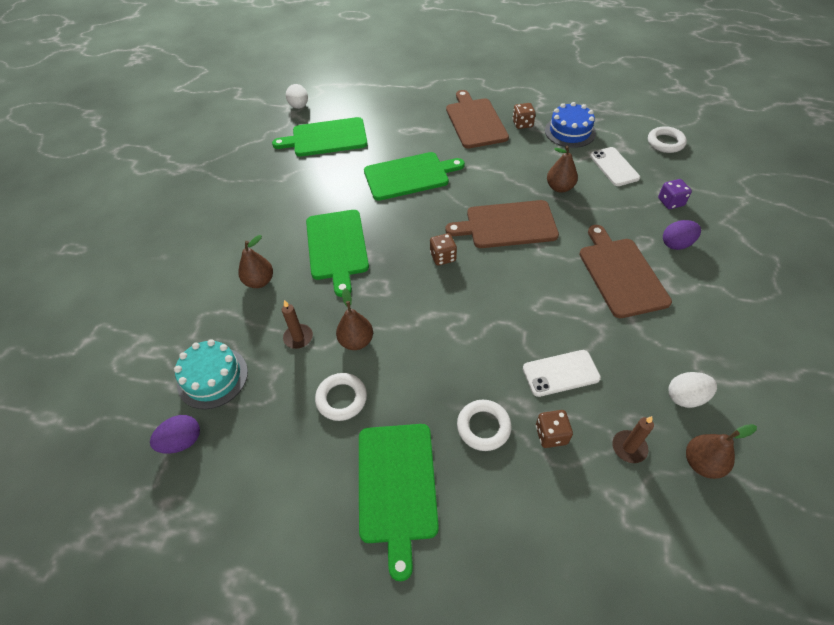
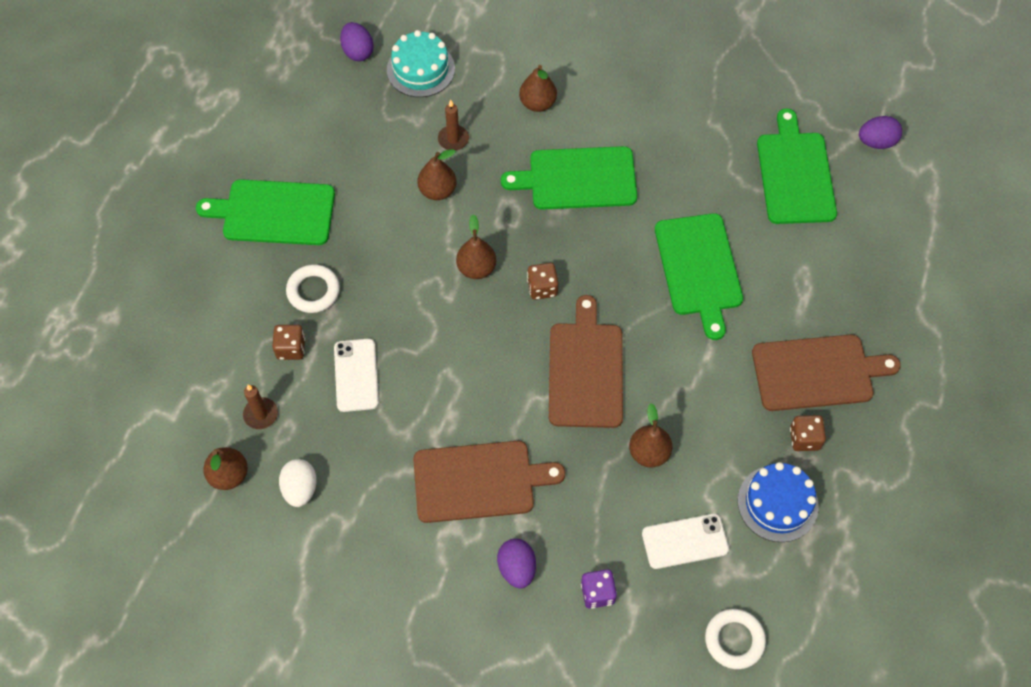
camera: 95 degrees right, 10 degrees up
white egg [286,84,308,109] -> purple egg [859,116,902,149]
white ring [315,373,367,421] -> none
none -> brown pear [456,214,496,279]

